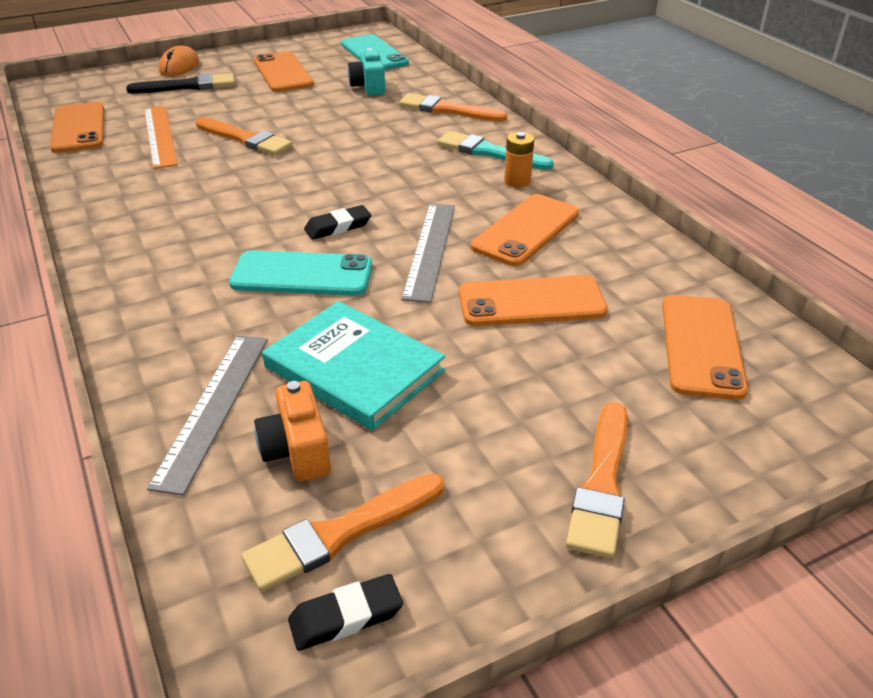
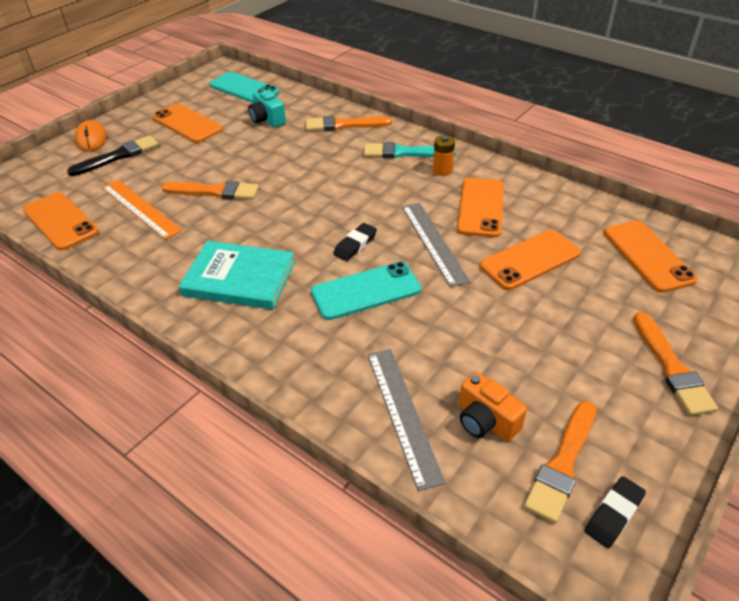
camera: 25 degrees left, 5 degrees up
turquoise book [262,301,445,431] -> turquoise book moved to [179,241,295,310]

